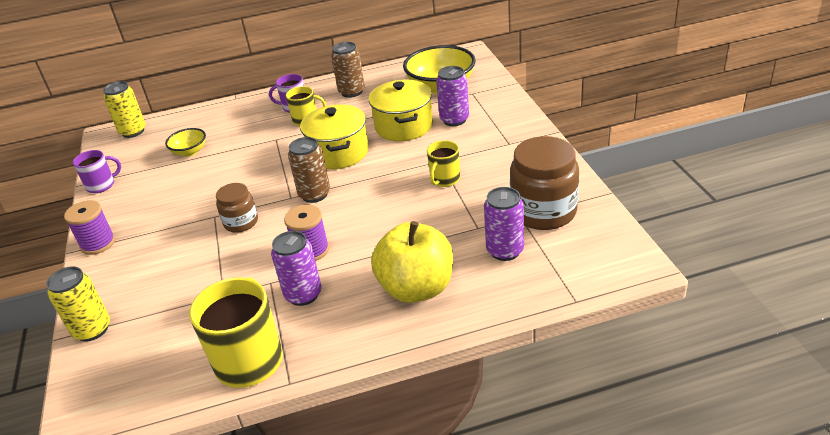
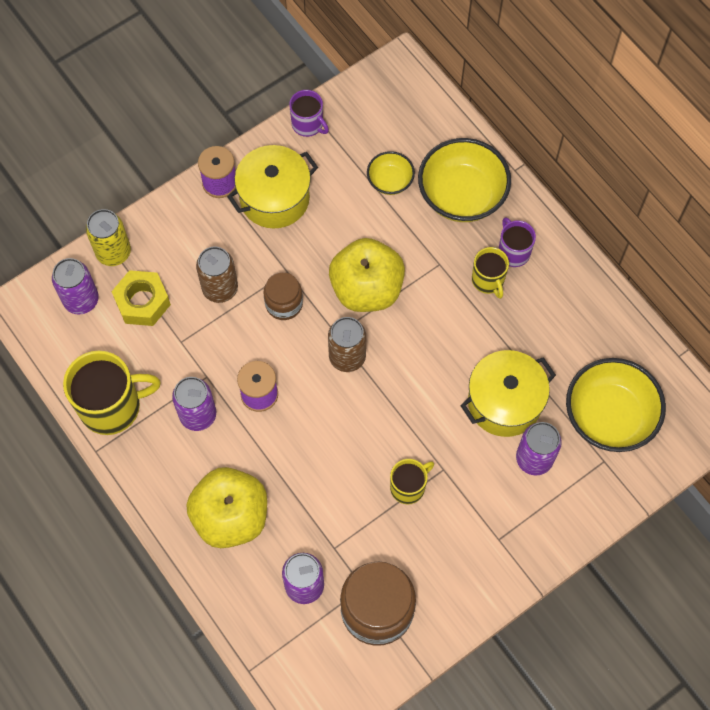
camera: 65 degrees right, 30 degrees up
yellow can [103,81,146,138] -> none
yellow pot [300,104,369,169] -> yellow pot moved to [227,145,318,229]
brown can [331,42,365,98] -> brown can moved to [196,246,238,303]
yellow mug [427,140,460,187] -> yellow mug turned 135 degrees clockwise [390,459,434,505]
none -> purple can [52,258,99,314]
none -> yellow nut [112,270,171,326]
none -> yellow apple [329,238,405,312]
none -> yellow bowl [418,138,511,222]

